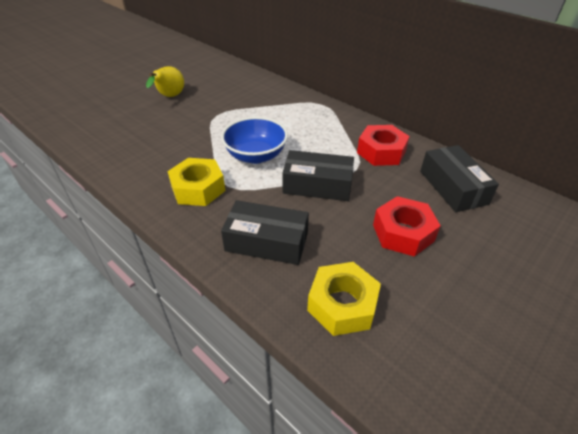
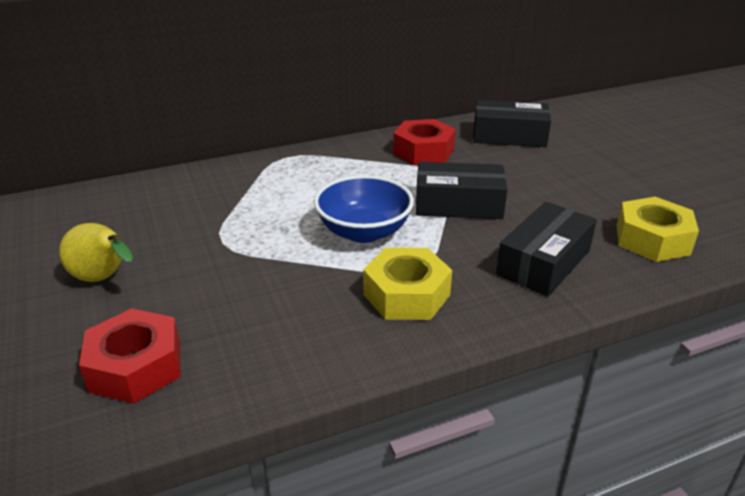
camera: 65 degrees left, 10 degrees down
black box [282,150,354,201] -> black box turned 60 degrees clockwise [416,162,507,219]
red nut [373,196,441,257] -> red nut moved to [79,308,180,404]

